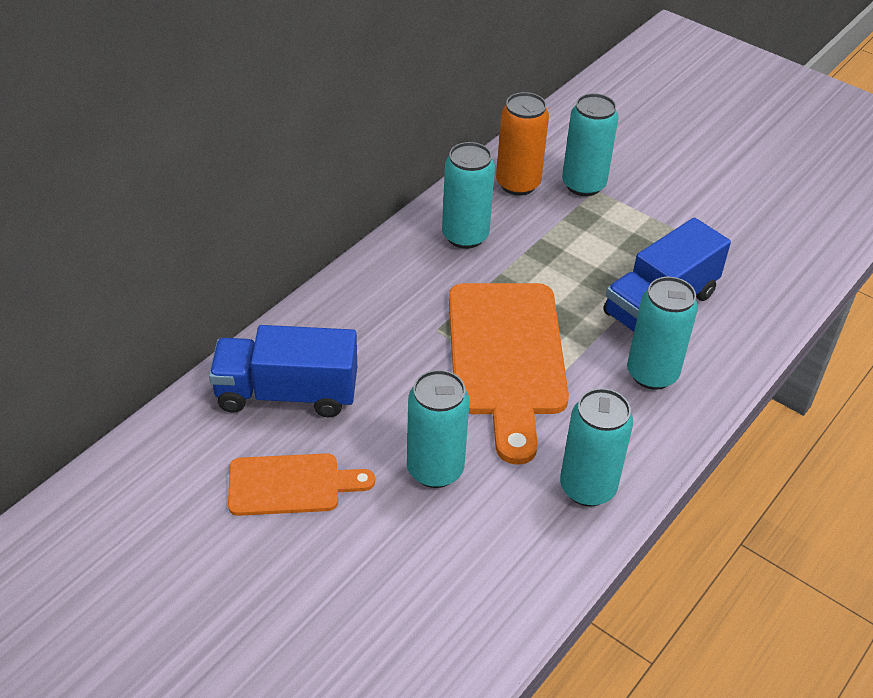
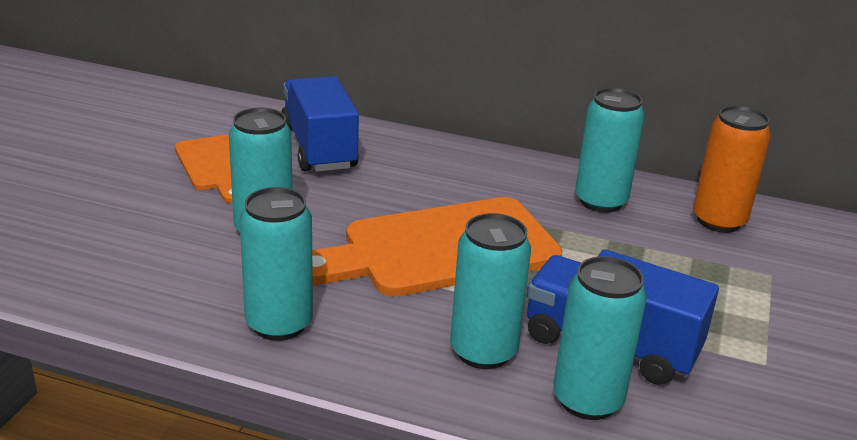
camera: 70 degrees right, 15 degrees down
turquoise can [562,93,618,196] -> turquoise can moved to [553,256,647,420]

